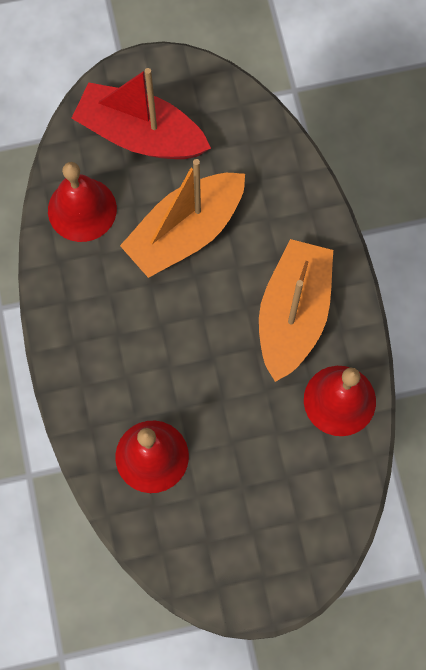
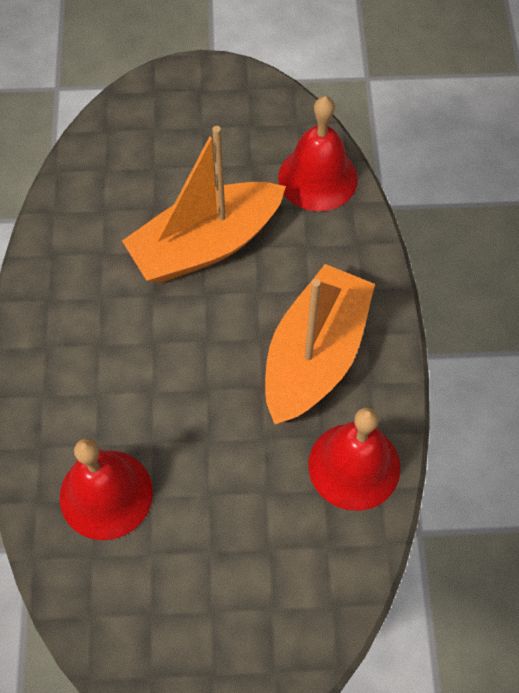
camera: 10 degrees right, 10 degrees down
red bell [48,162,117,242] -> red bell moved to [278,96,358,211]
red boat [71,68,211,159] -> none

